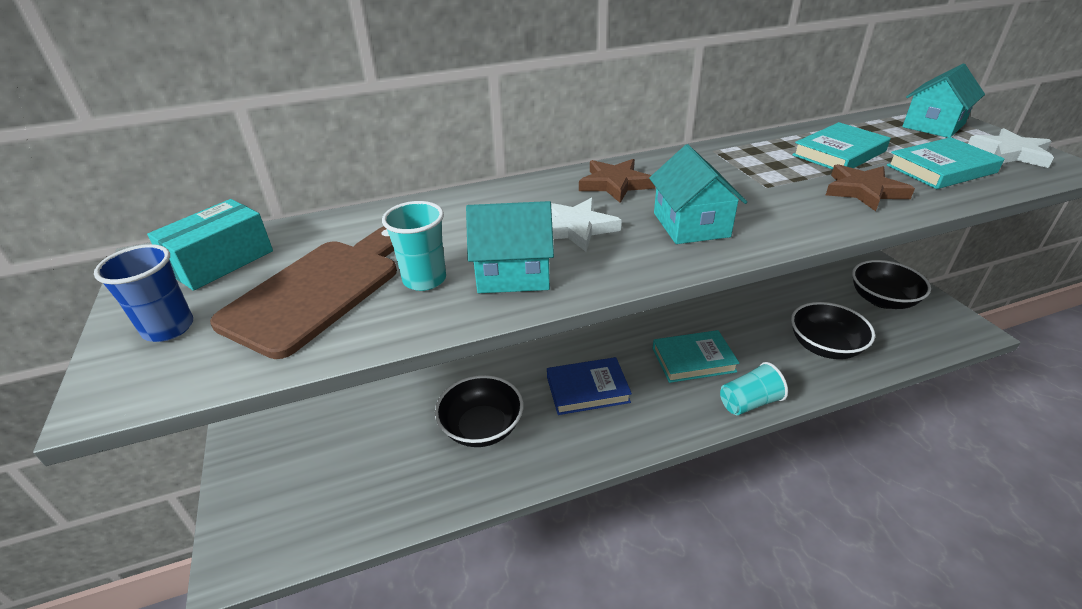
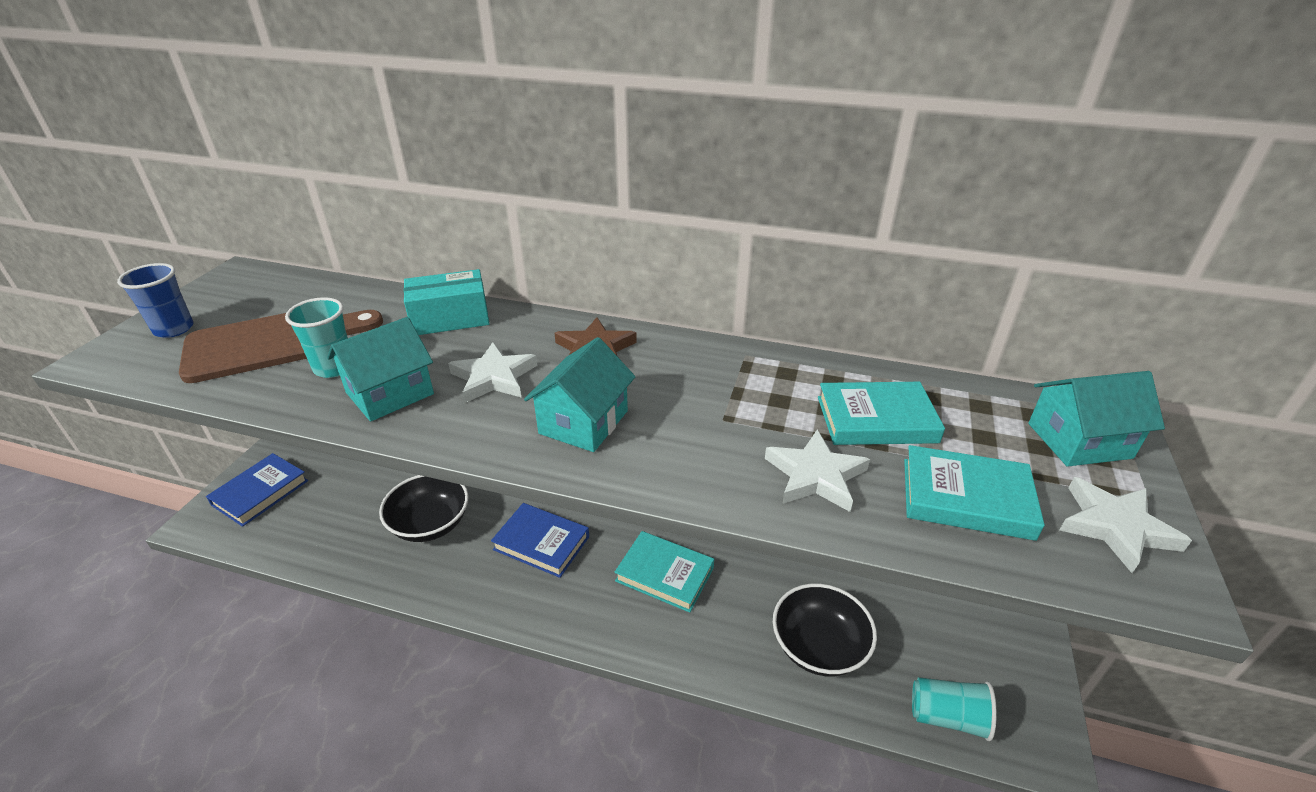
camera: 35 degrees right, 0 degrees up
turquoise box [147,199,273,291] -> turquoise box moved to [404,269,489,335]
turquoise house [466,201,554,293] -> turquoise house turned 75 degrees counterclockwise [327,317,434,422]
turquoise cup [720,362,788,415] -> turquoise cup moved to [912,677,997,741]
brown star [826,164,915,211] -> white star [765,430,870,512]
black bowl [852,260,931,309] -> none
none -> blue book [206,453,308,527]

